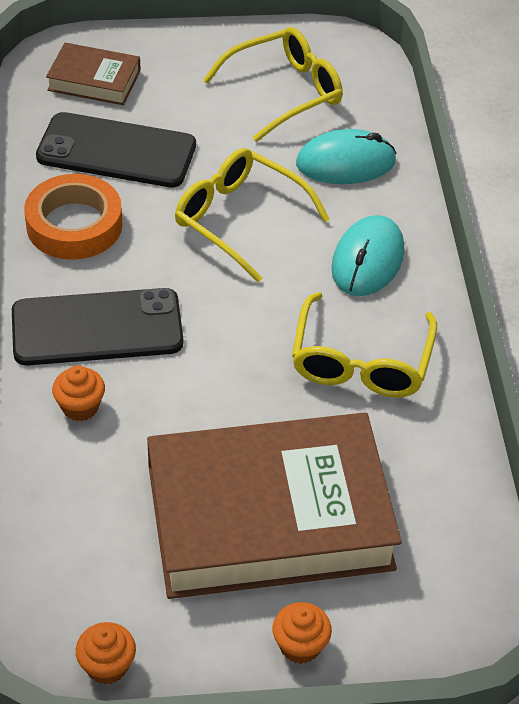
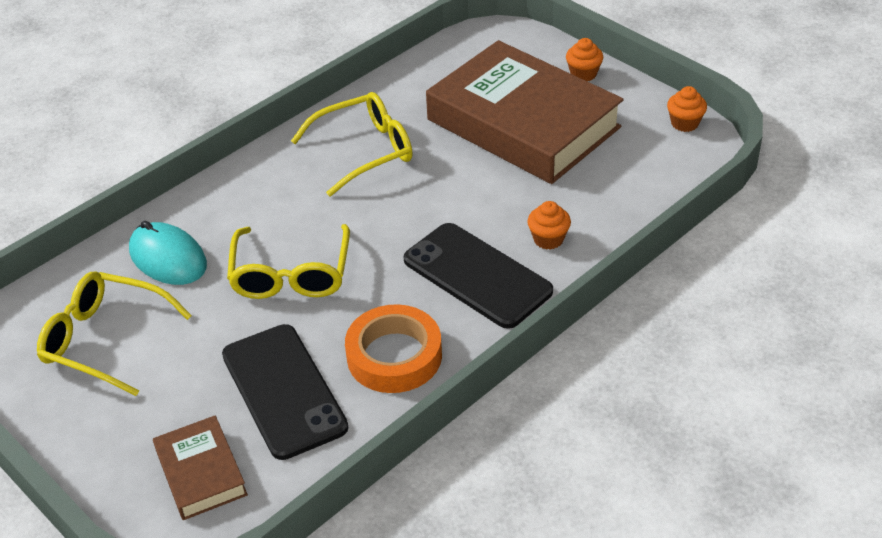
camera: 125 degrees left, 5 degrees down
turquoise mouse [331,215,404,296] -> none

